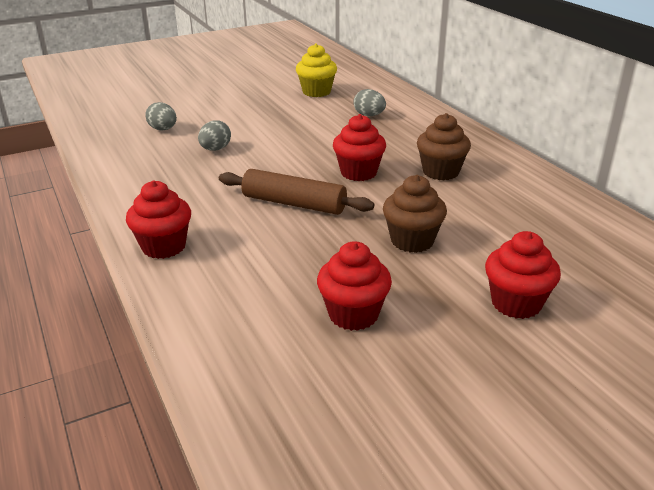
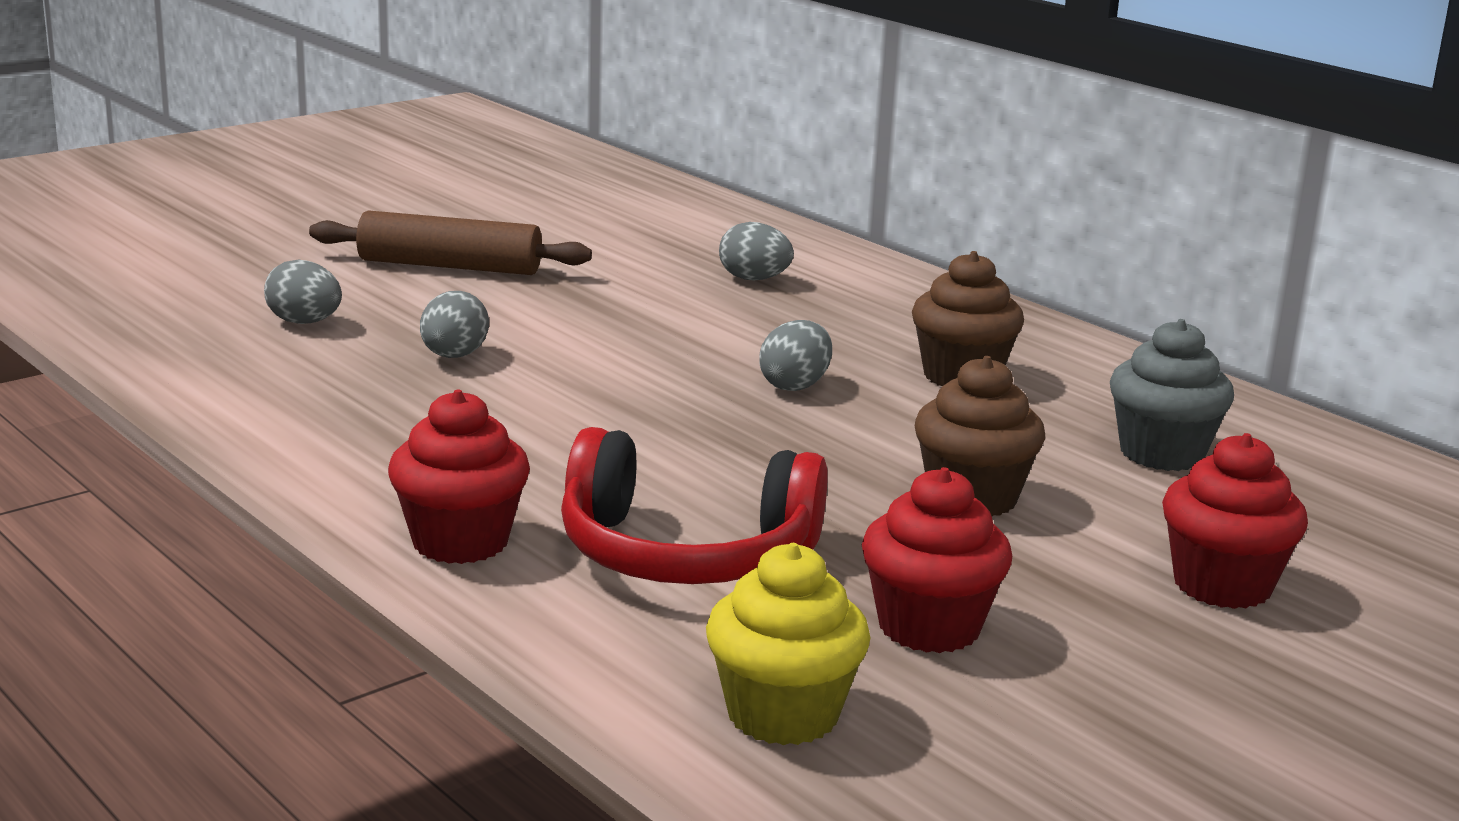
camera: 15 degrees left, 10 degrees down
brown rolling pin [219,169,375,215] -> brown rolling pin moved to [309,210,592,275]
yellow cupcake [296,43,337,97] -> yellow cupcake moved to [706,543,870,745]
red cupcake [333,114,386,181] -> grey egg [759,320,832,391]
none -> red headphones [561,427,828,584]
none -> grey cupcake [1110,319,1234,471]

